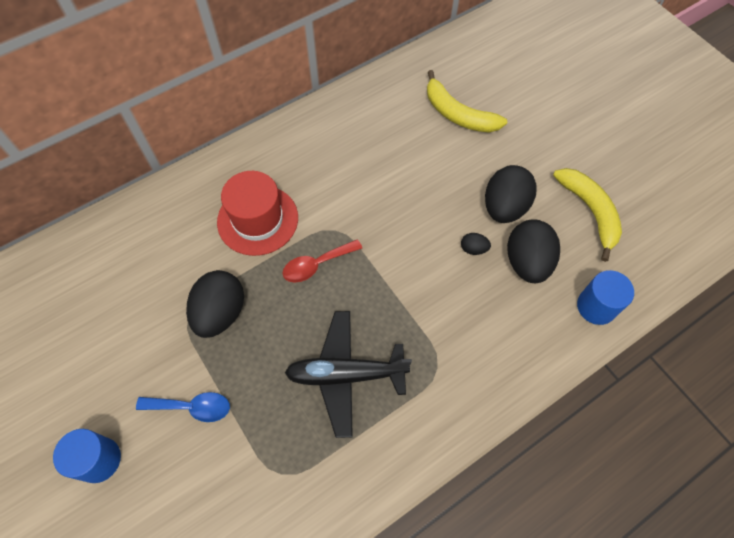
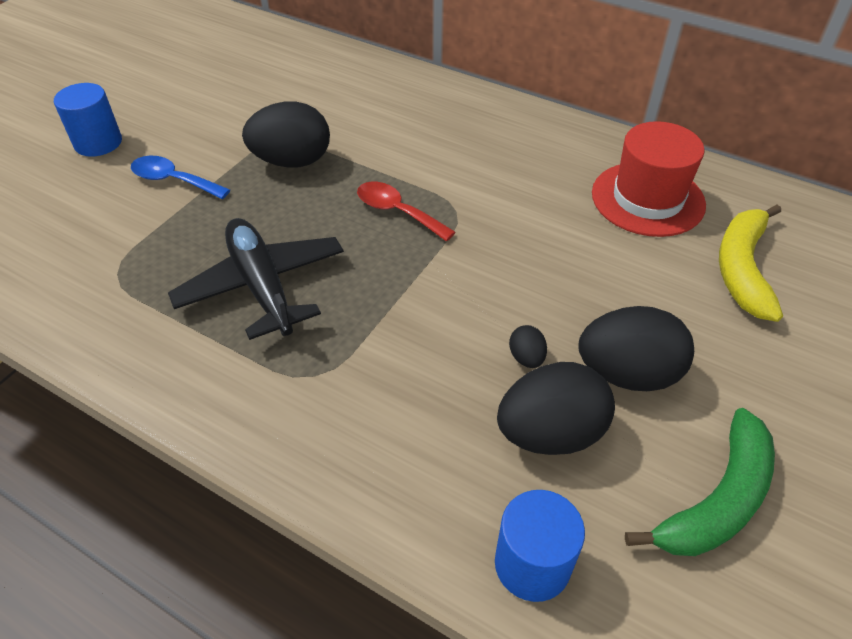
camera: 65 degrees right, 15 degrees down
blue spoon [136,392,230,422] -> blue spoon turned 135 degrees clockwise [131,156,230,199]
red hat [217,171,298,256] -> red hat moved to [592,121,706,237]
yellow banana [553,168,622,262] -> green banana [625,408,775,556]

